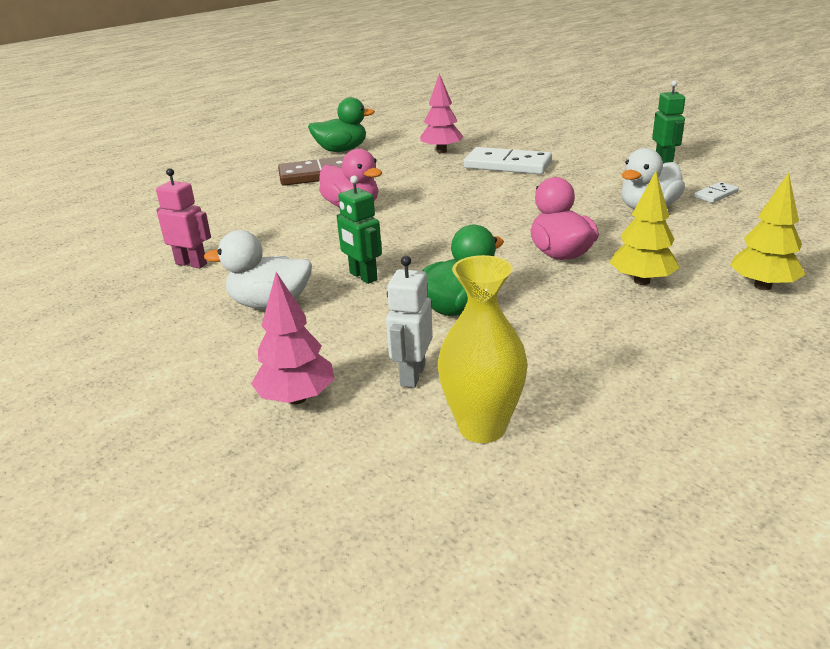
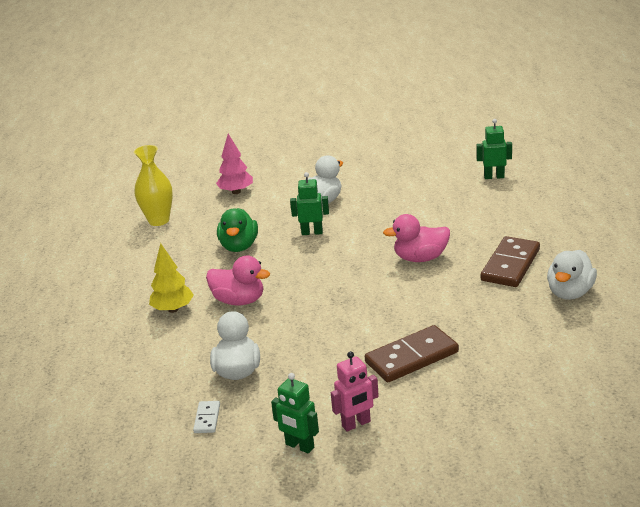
camera: 130 degrees right, 0 degrees up
pink robot [156,168,211,268] -> pink robot moved to [331,351,379,432]
green duck [308,97,375,152] -> white duck [547,250,597,300]
white robot [386,256,433,388] -> none
pink tree [420,73,464,153] -> none
white domino [464,147,552,174] -> brown domino [365,325,459,382]
yellow tree [730,172,806,290] -> none
none -> green robot [476,119,512,179]

